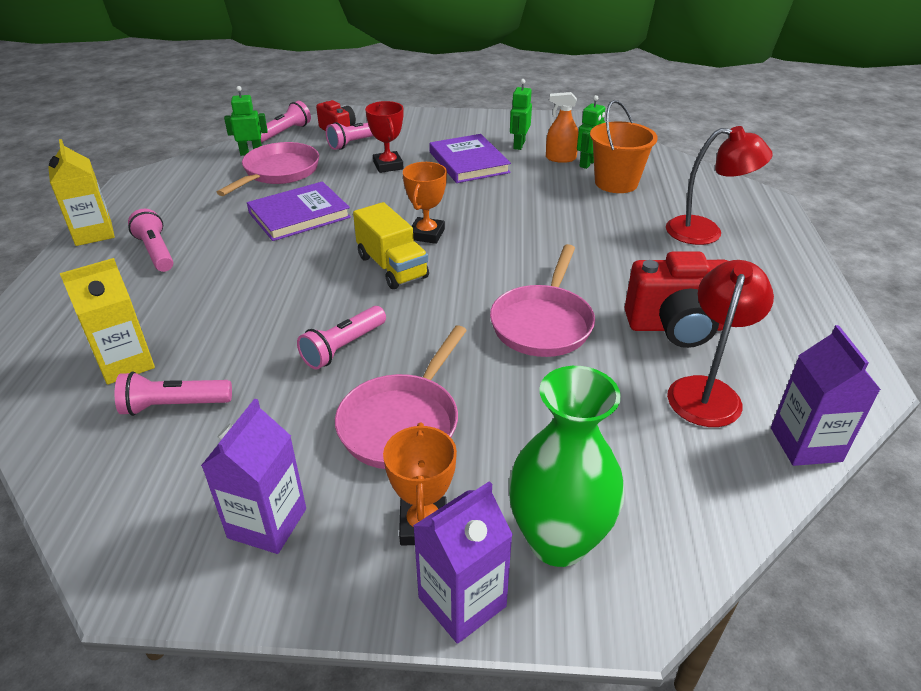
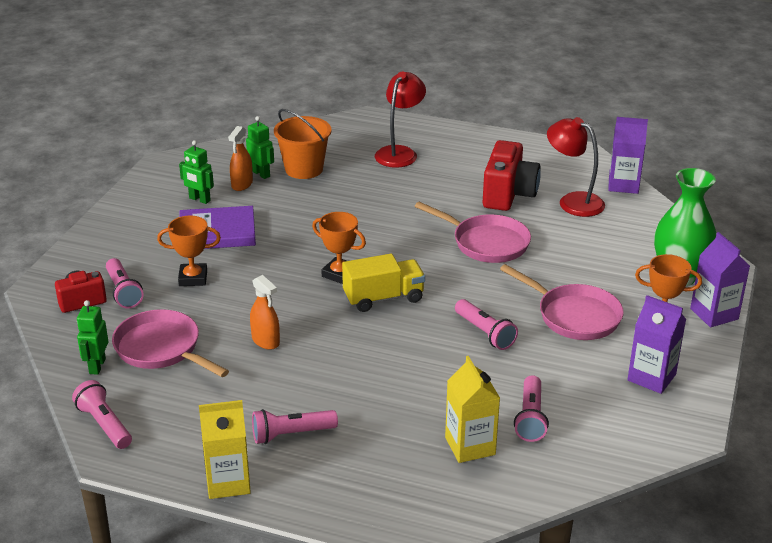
camera: 75 degrees left, 5 degrees down
purple book [247,181,351,241] -> orange spray bottle [250,275,280,350]
pink flashlight [261,101,311,143] -> pink flashlight moved to [72,380,132,449]
red trophy [365,101,404,173] -> orange trophy [157,216,221,286]

